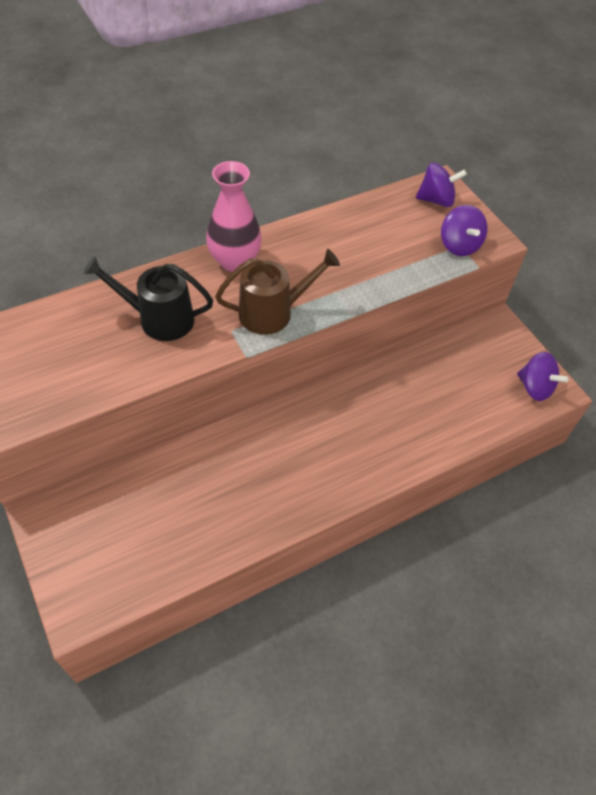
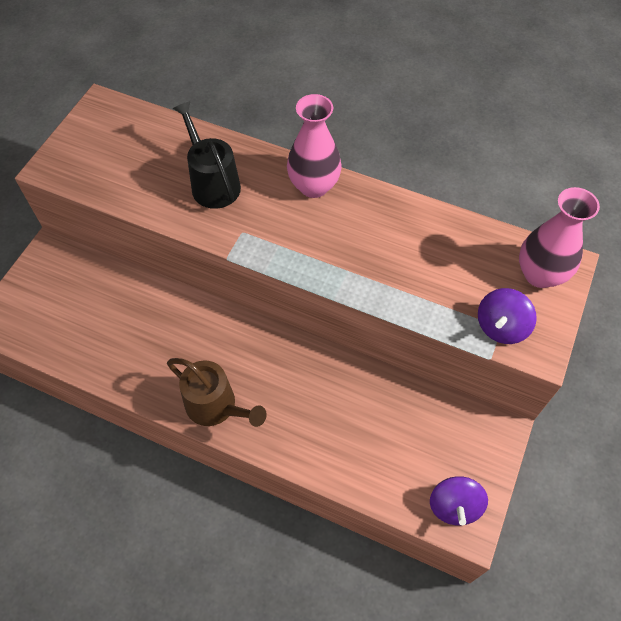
camera: 55 degrees right, 5 degrees up
brown watering can [215,249,340,335] -> brown watering can moved to [167,358,267,427]
purple spinning top [416,163,467,207] -> pink vase [519,187,600,288]

